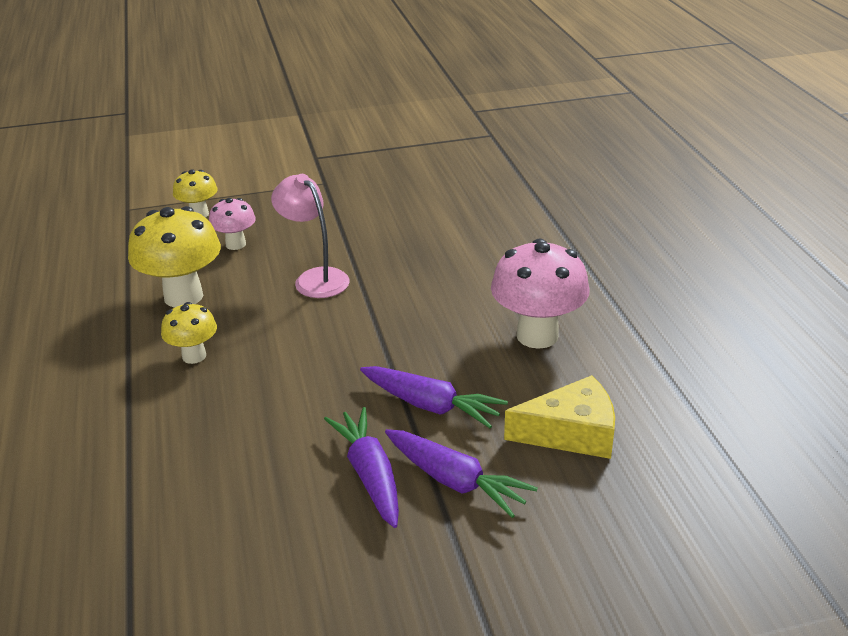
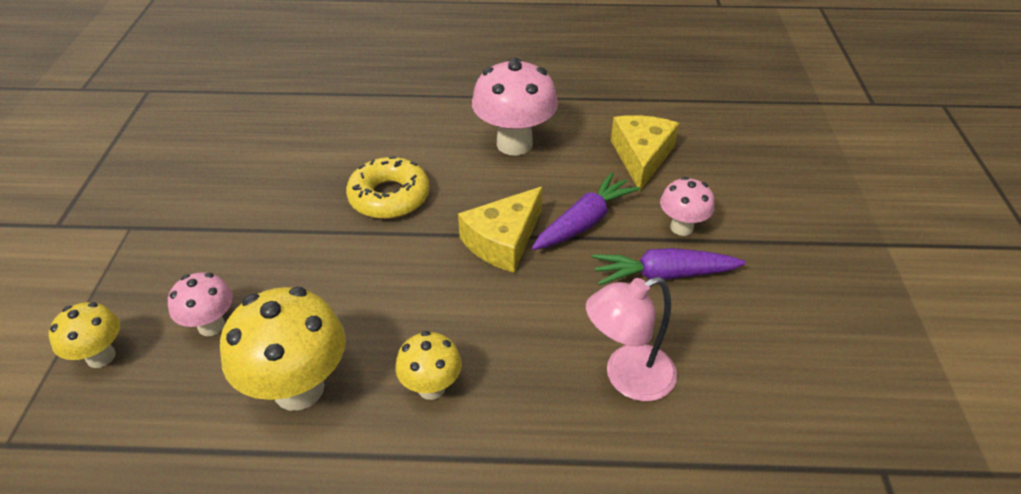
camera: 75 degrees left, 10 degrees up
pink lamp [271,174,350,298] -> pink lamp moved to [586,277,677,401]
purple carrot [385,429,538,518] -> pink mushroom [660,177,715,236]
none -> yellow donut [346,156,430,219]
none -> yellow cheese [458,187,542,273]

